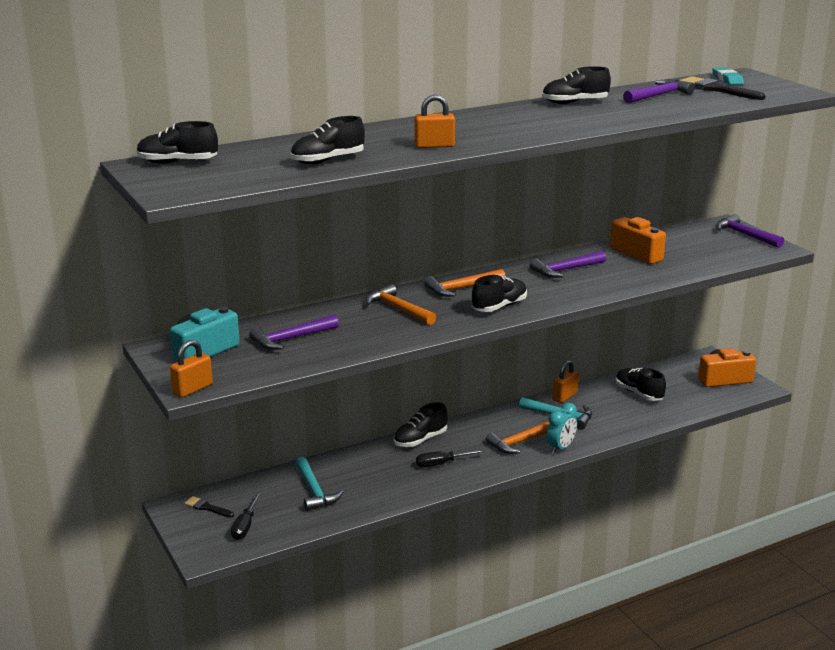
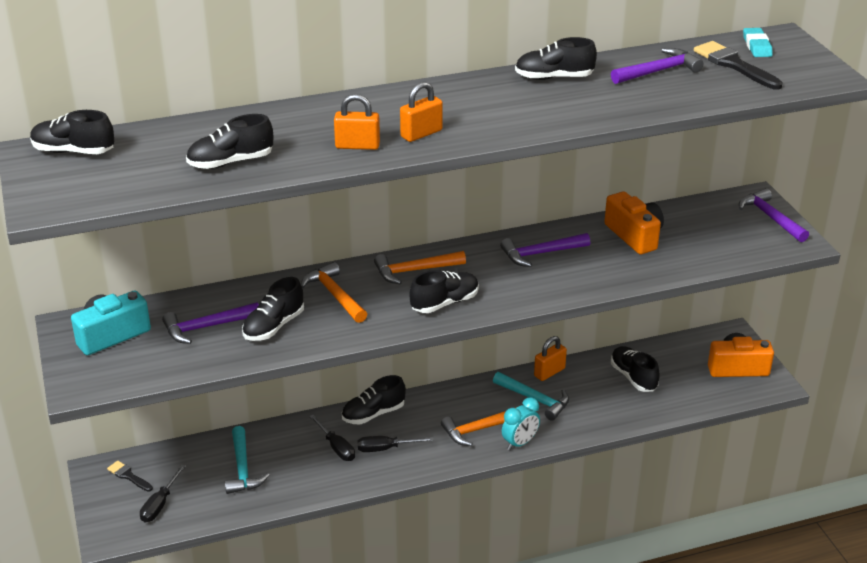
camera: 10 degrees right, 10 degrees up
orange padlock [170,340,213,397] -> orange padlock moved to [400,82,443,142]
none -> black shoe [242,277,304,341]
none -> black screwdriver [309,415,355,461]

